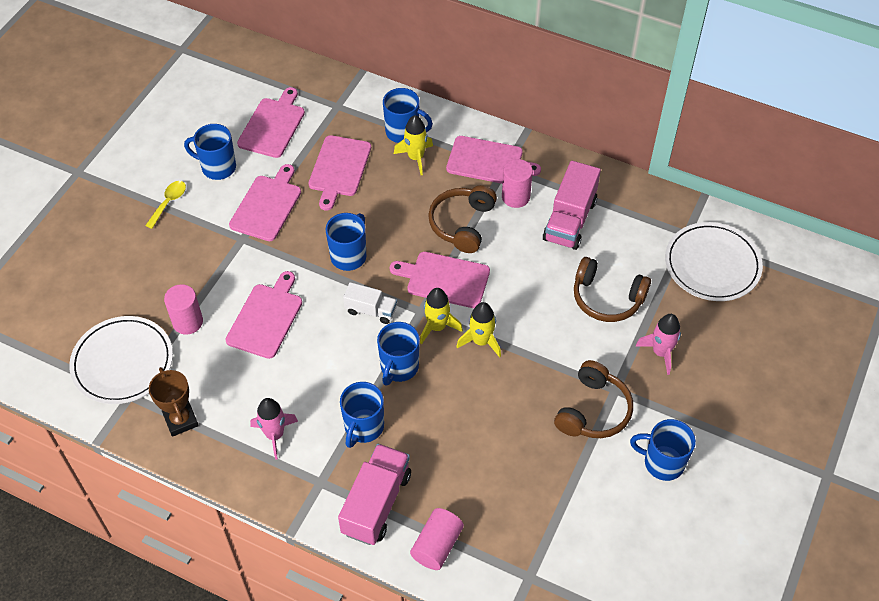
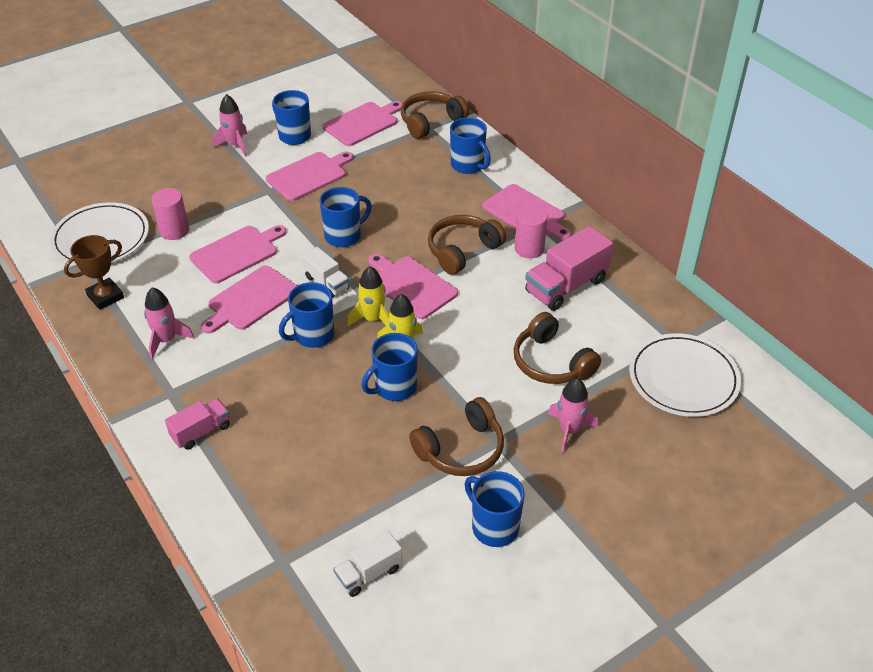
camera: 30 degrees right, 10 degrees down
yellow spoon [145,181,186,229] -> pink rocket [213,94,248,157]
brown trophy [149,367,199,437] -> brown trophy turned 45 degrees clockwise [64,235,124,310]
pink cutting board [308,135,371,210] -> pink cutting board moved to [201,265,297,334]
pink truck [338,444,411,545] -> pink truck [165,398,230,450], size x0.59
blue mug [340,382,384,448] -> blue mug moved to [362,333,418,401]
yellow rocket [394,115,433,175] -> none
pink cylinder [410,508,464,570] -> none
none -> white truck [333,531,402,597]
none -> brown headphones [401,92,469,139]

